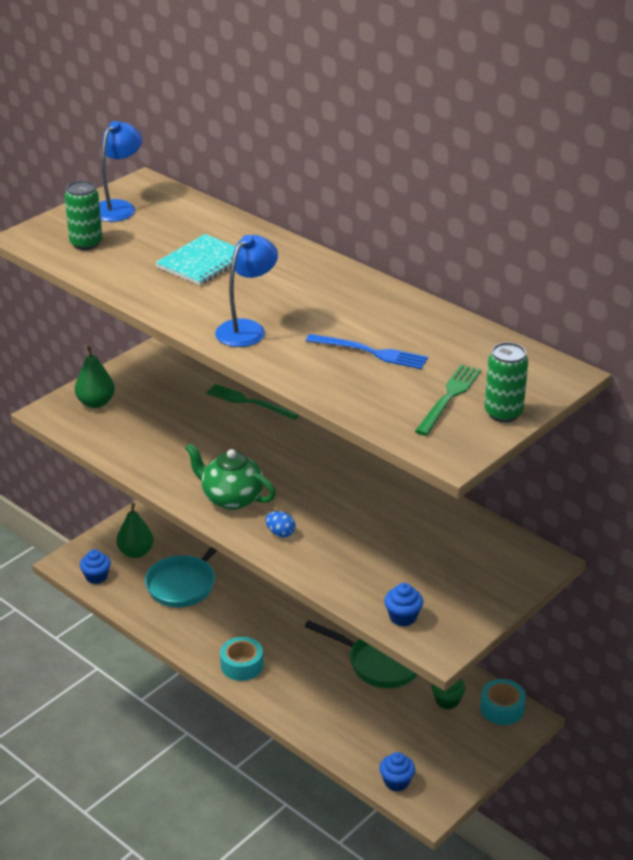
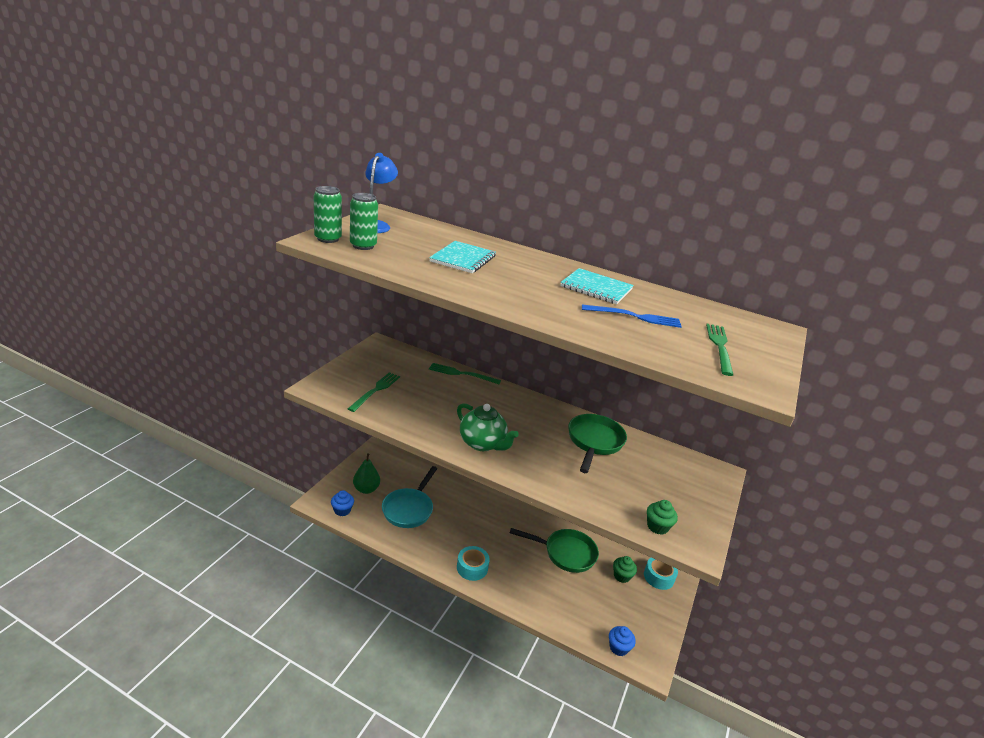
camera: 20 degrees left, 5 degrees down
green pear [75,346,115,408] -> none
green teapot [185,443,276,510] -> green teapot turned 150 degrees counterclockwise [457,403,519,451]
blue lamp [215,235,278,347] -> none
blue egg [266,511,295,537] -> none
blue cupcake [384,583,423,626] -> green cupcake [647,500,678,535]
green can [485,342,528,422] -> green can moved to [314,186,342,243]
none -> green fork [348,372,400,412]
none -> turquoise notebook [560,268,634,304]
none -> green pan [568,414,627,473]

